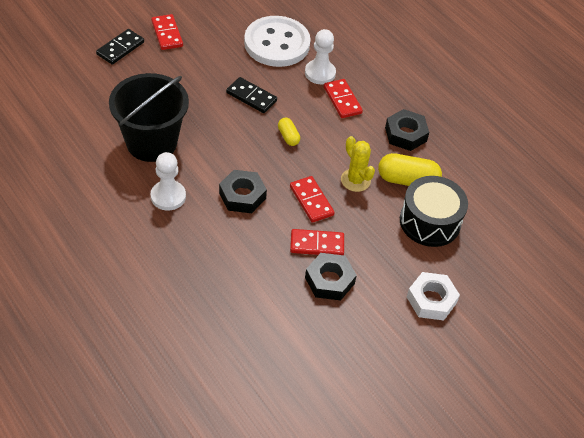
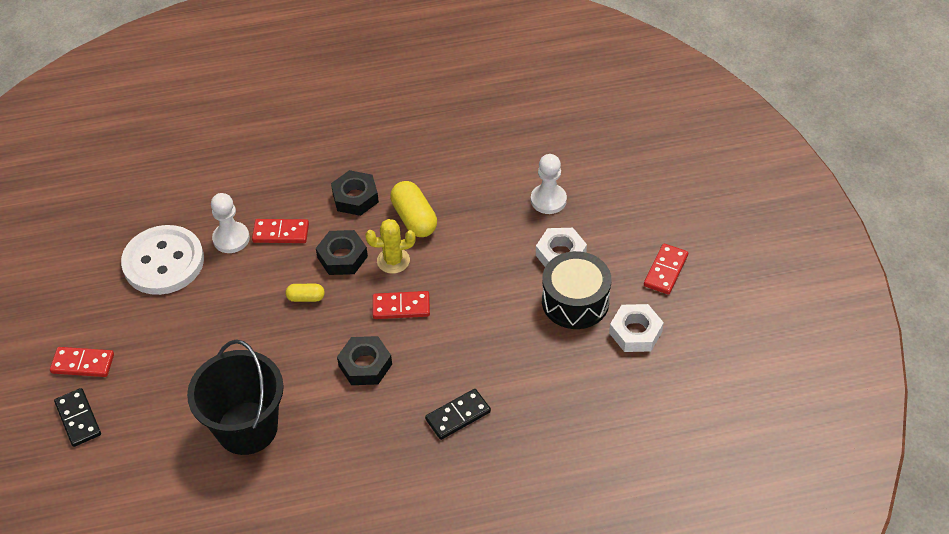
camera: 60 degrees left, 0 degrees up
white pawn [151,152,186,211] -> white pawn moved to [531,154,567,214]
black domino [226,77,277,113] -> black domino moved to [425,389,491,440]
red domino [290,229,344,255] -> red domino moved to [644,243,688,295]
black nut [305,253,357,300] -> black nut moved to [316,230,368,275]
yellow capsule [378,153,442,186] -> yellow capsule turned 60 degrees counterclockwise [390,181,437,237]
black drum [400,176,468,247] -> black drum moved to [542,251,611,329]
none -> white nut [609,304,664,352]

